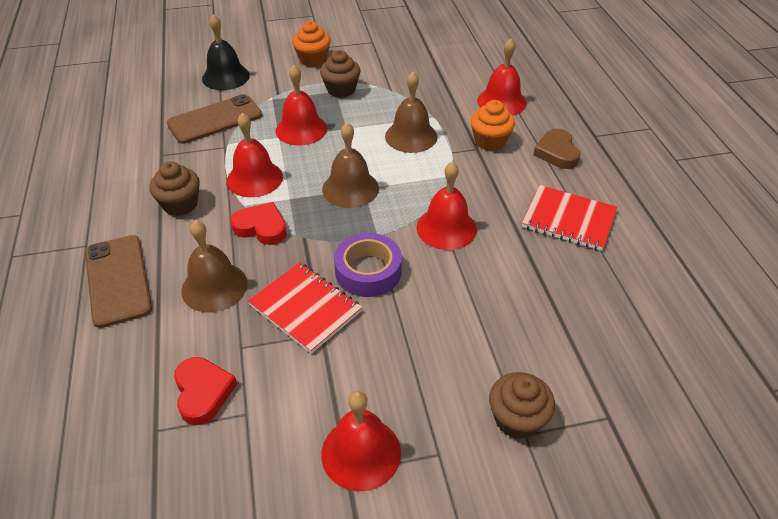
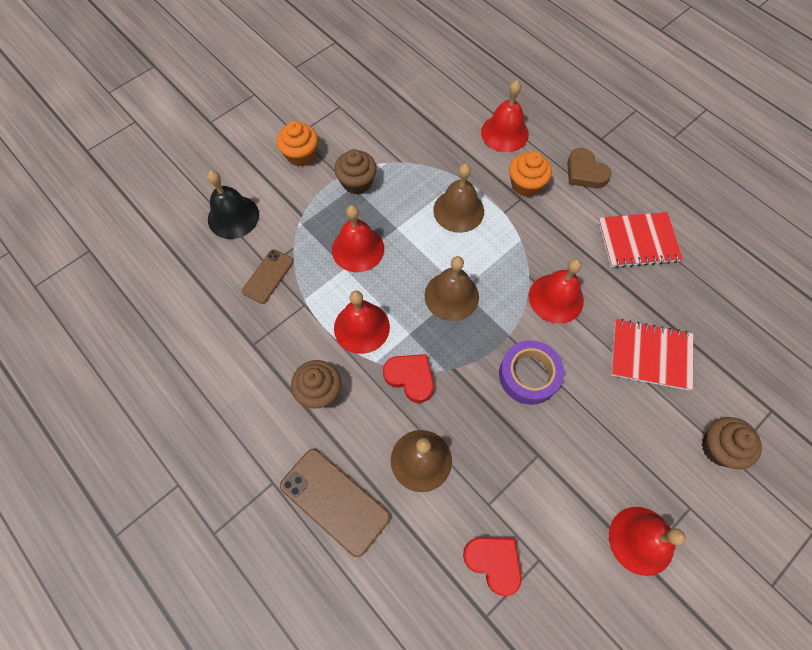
camera: 30 degrees left, 20 degrees up
brown phone [167,94,262,144] -> brown phone [242,249,294,304], size x0.61
red heart [230,202,287,245] -> red heart turned 45 degrees clockwise [383,354,434,403]
red notebook [248,262,362,354] -> red notebook moved to [611,319,694,391]

